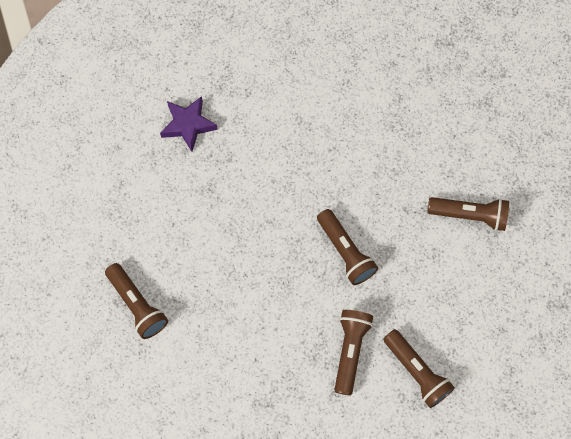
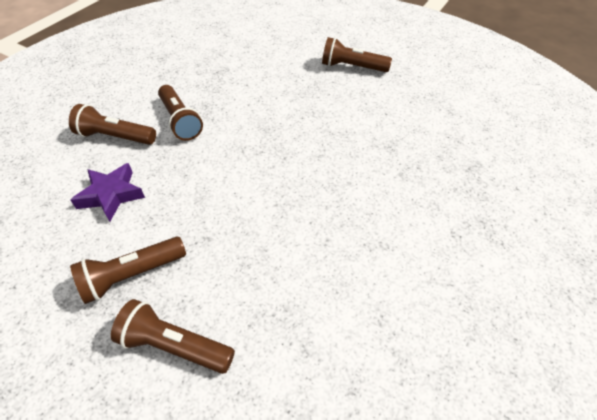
camera: 140 degrees right, 20 degrees down
purple star [160,96,218,152] -> purple star moved to [71,163,145,221]
brown flashlight [317,209,378,285] -> brown flashlight moved to [111,299,235,374]

